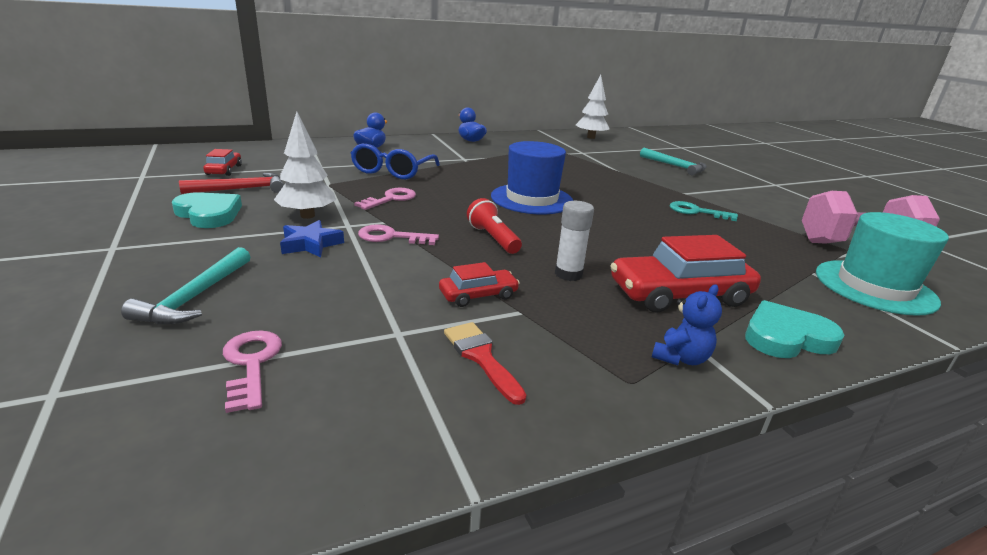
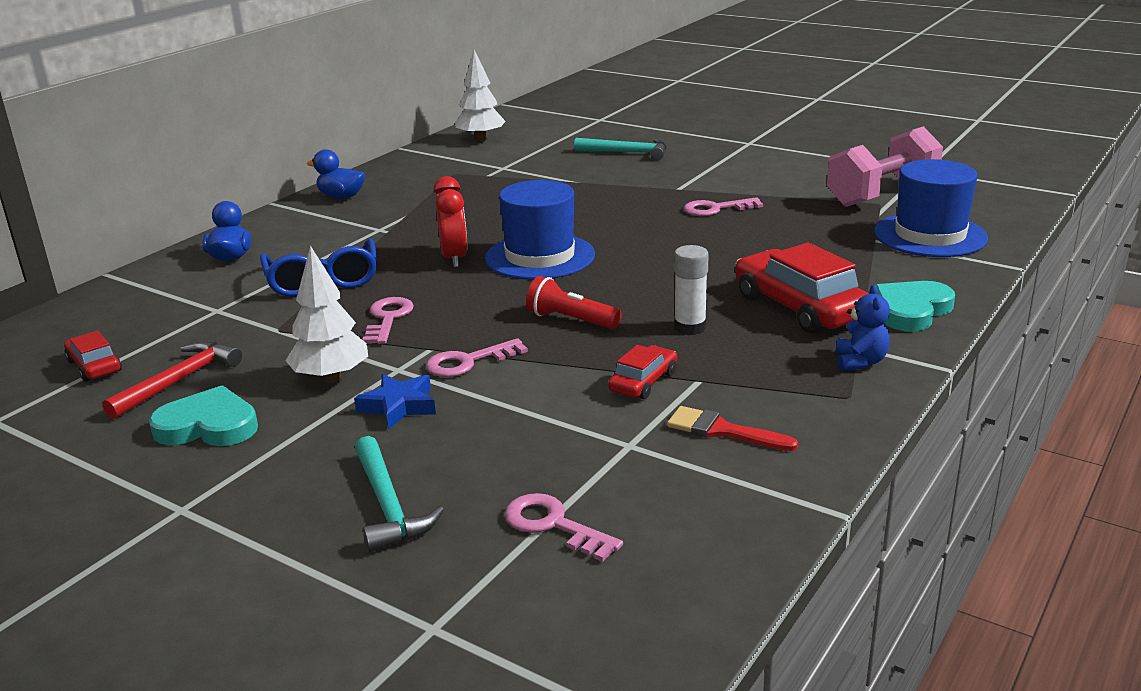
camera: 30 degrees left, 0 degrees up
red car [610,235,761,313] -> red car turned 105 degrees clockwise [735,242,869,333]
turquoise key [670,201,738,221] -> pink key [684,197,763,216]
turquoise hat [816,212,949,316] -> blue hat [874,159,988,257]
none -> red clock [433,176,468,268]

